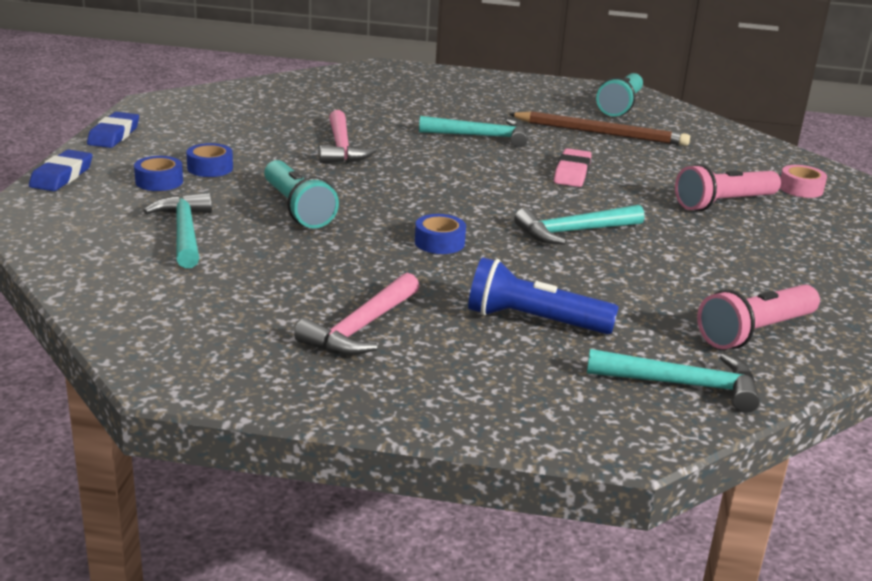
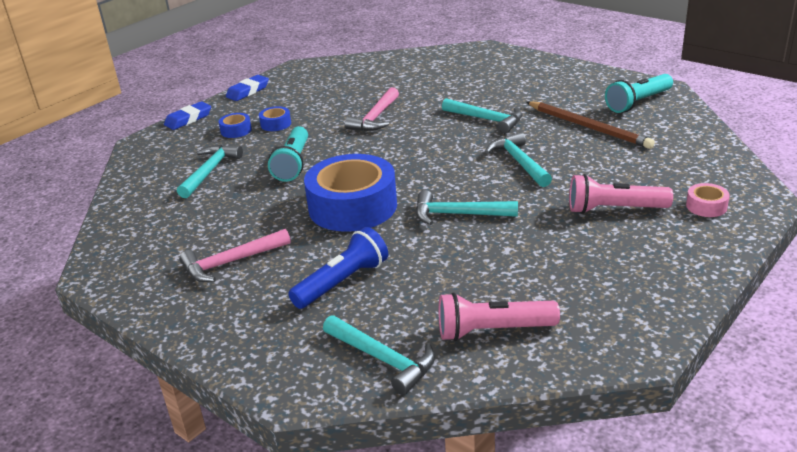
camera: 35 degrees right, 5 degrees up
blue tape [415,214,466,254] -> blue tape [304,154,397,232], size x2.41
blue flashlight [468,257,619,334] -> blue flashlight turned 90 degrees clockwise [288,227,388,309]
pink eraser [554,148,592,187] -> turquoise hammer [485,132,552,187]

